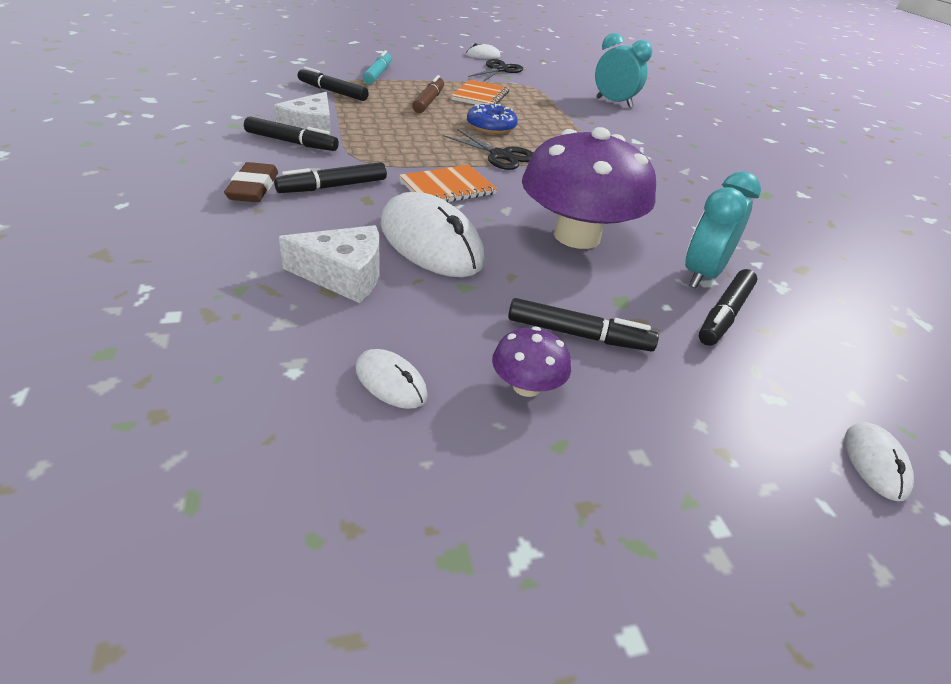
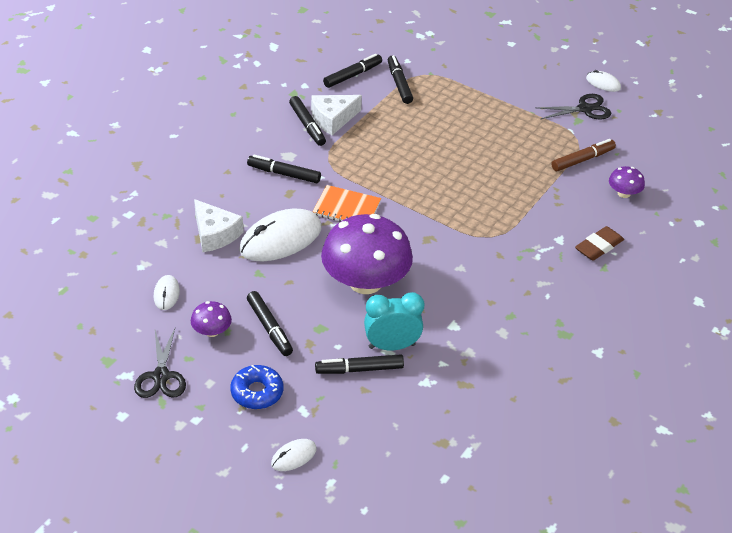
camera: 50 degrees right, 5 degrees up
brown eraser [224,162,278,202] -> brown eraser moved to [575,226,624,261]
turquoise marker [363,50,392,84] -> none
white mouse [380,192,485,277] -> white mouse turned 45 degrees clockwise [239,209,322,261]
brown marker [412,75,444,113] -> brown marker moved to [552,139,616,171]
black scissors [443,129,533,170] -> black scissors moved to [134,328,186,398]
orange notebook [451,80,509,105] -> none
blue donut [467,103,518,134] -> blue donut moved to [230,365,283,409]
turquoise clock [595,33,652,108] -> purple mushroom [609,166,645,198]
none -> black marker [323,54,382,88]

